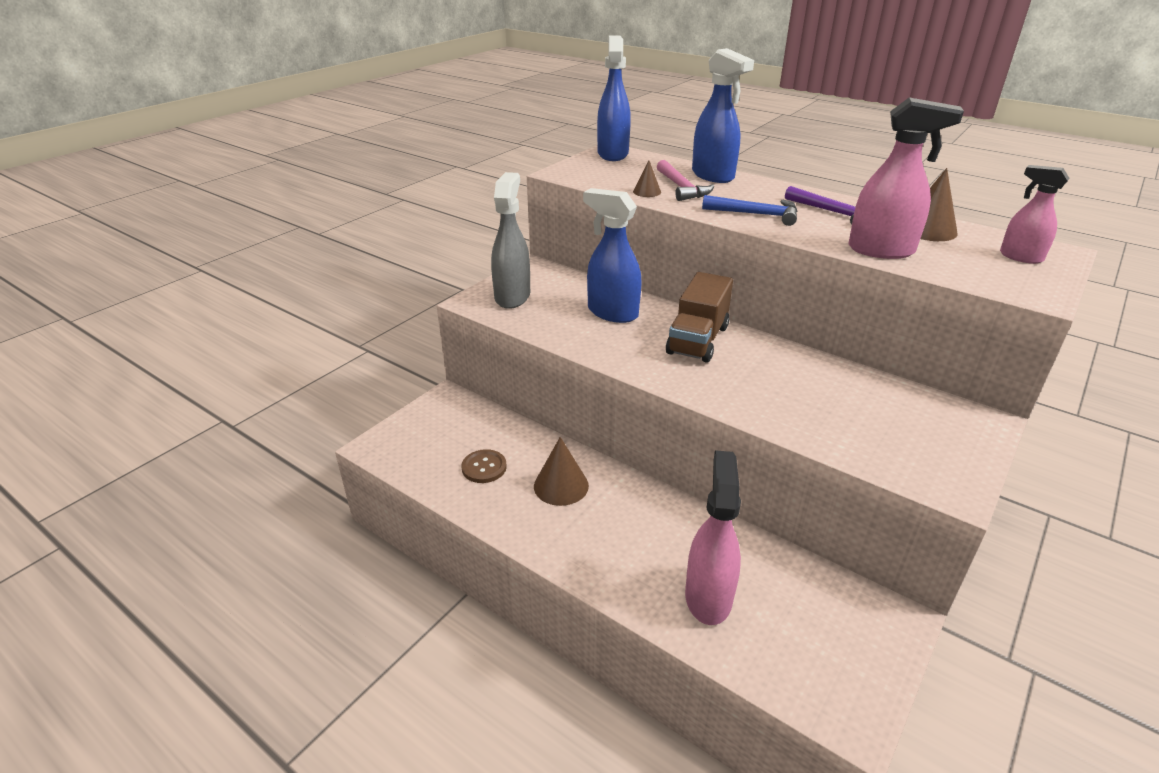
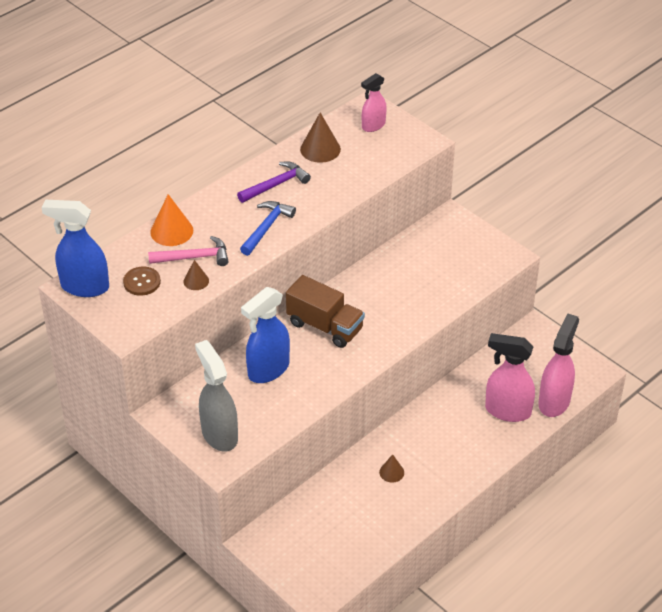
camera: 80 degrees left, 10 degrees up
brown button [462,449,507,483] -> brown button moved to [123,267,161,296]
grey spray bottle [491,172,530,309] -> grey spray bottle turned 45 degrees clockwise [195,340,238,452]
brown cone [534,437,589,506] -> brown cone [379,454,404,483], size x0.58
blue spray bottle [692,48,754,183] -> orange cone [150,194,193,246]
pink spray bottle [848,97,964,259] -> pink spray bottle moved to [538,313,579,417]

